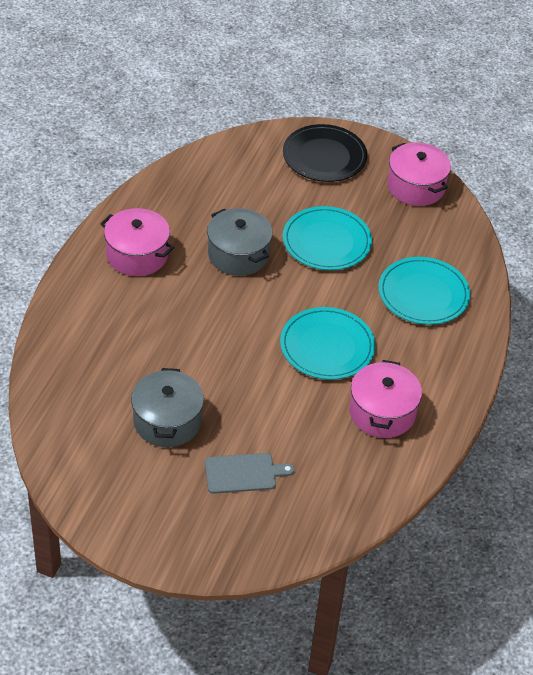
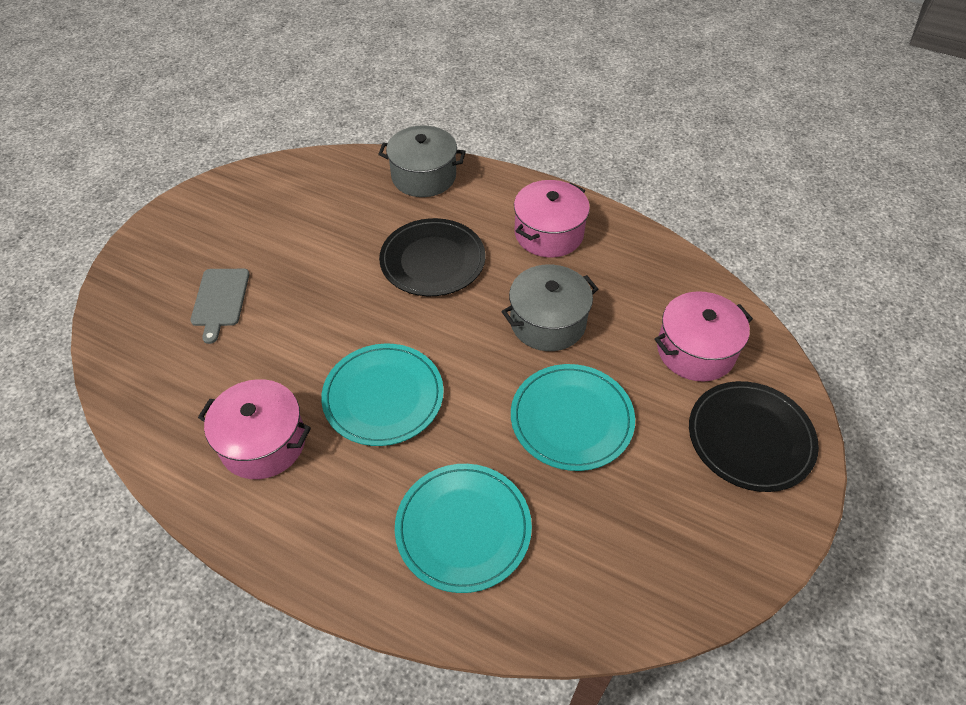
camera: 100 degrees right, 5 degrees up
grey pot [131,368,204,447] -> grey pot moved to [378,125,466,197]
pink pot [387,143,451,206] -> pink pot moved to [655,291,753,382]
none -> black plate [379,218,485,296]

